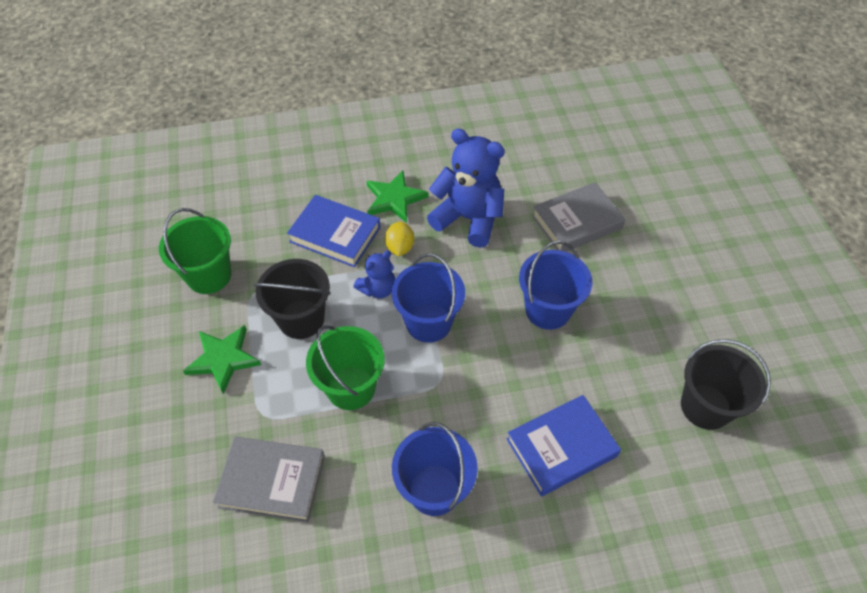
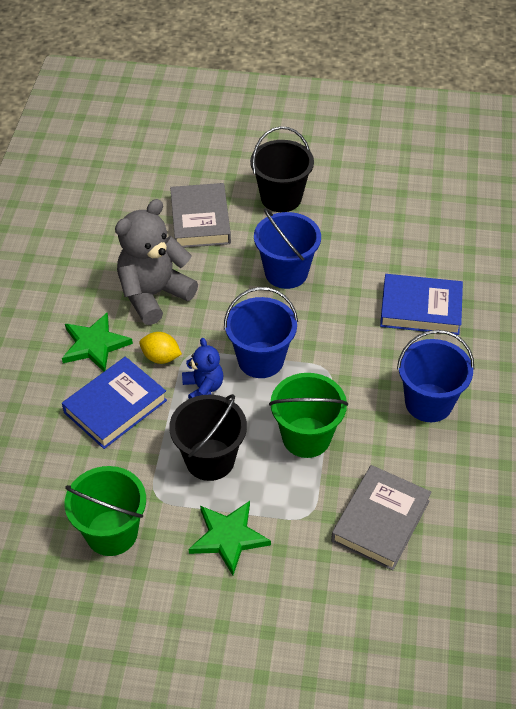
camera: 70 degrees left, 5 degrees down
blue teddy bear [427,128,505,248] -> grey teddy bear [115,199,198,325]
blue book [507,395,621,496] -> blue book turned 75 degrees counterclockwise [380,274,463,335]
black bucket [681,339,771,430] -> black bucket moved to [250,126,314,212]

